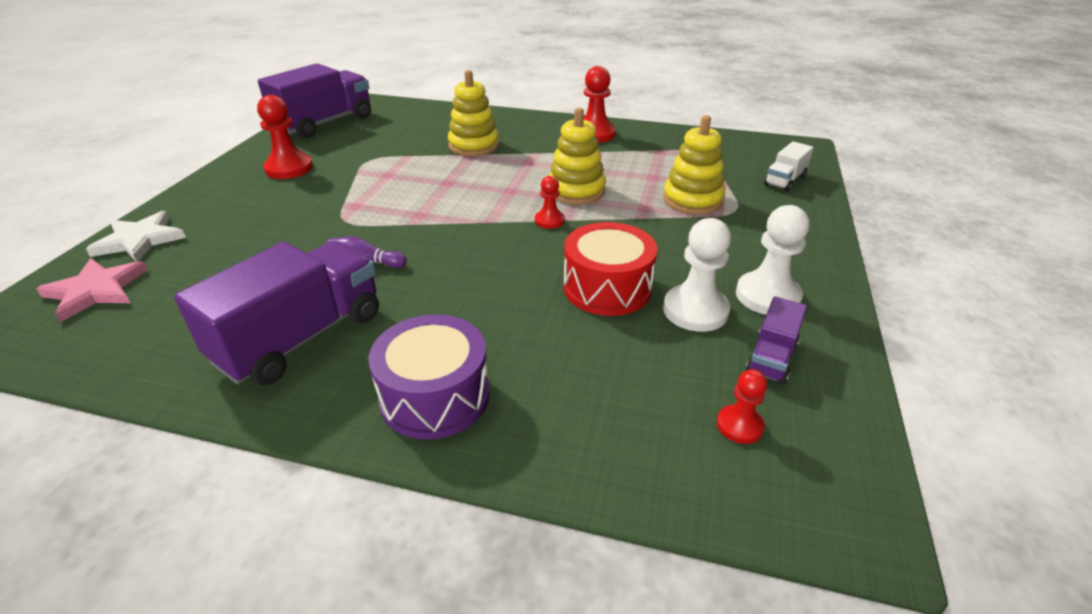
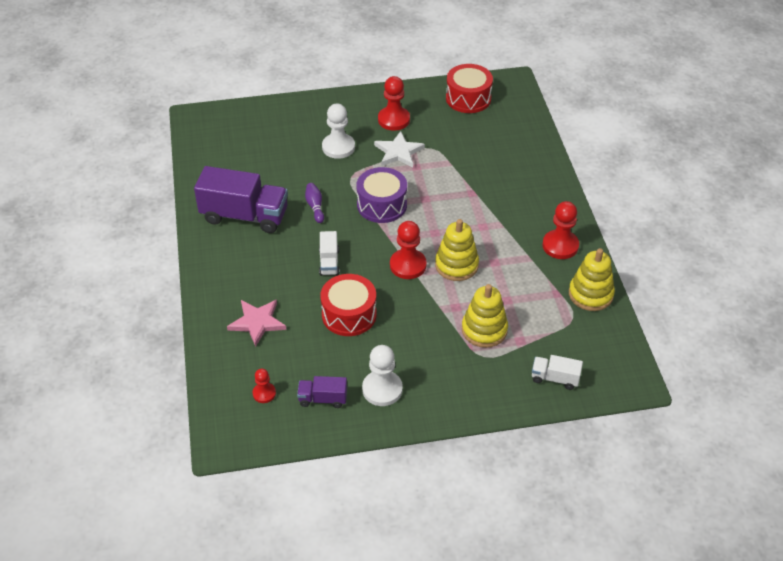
camera: 65 degrees right, 10 degrees up
pink star [36,258,148,322] -> pink star moved to [227,300,286,347]
white star [86,211,186,262] -> white star moved to [374,131,425,167]
purple truck [258,63,371,138] -> red drum [446,64,493,113]
purple drum [368,314,490,440] -> purple drum moved to [356,167,407,223]
yellow stacking toy [448,70,499,156] -> yellow stacking toy moved to [569,248,615,311]
red pawn [535,176,565,229] -> red pawn [390,221,427,279], size x1.75
white pawn [663,218,731,332] -> white pawn moved to [322,103,355,159]
none -> white truck [319,231,340,276]

